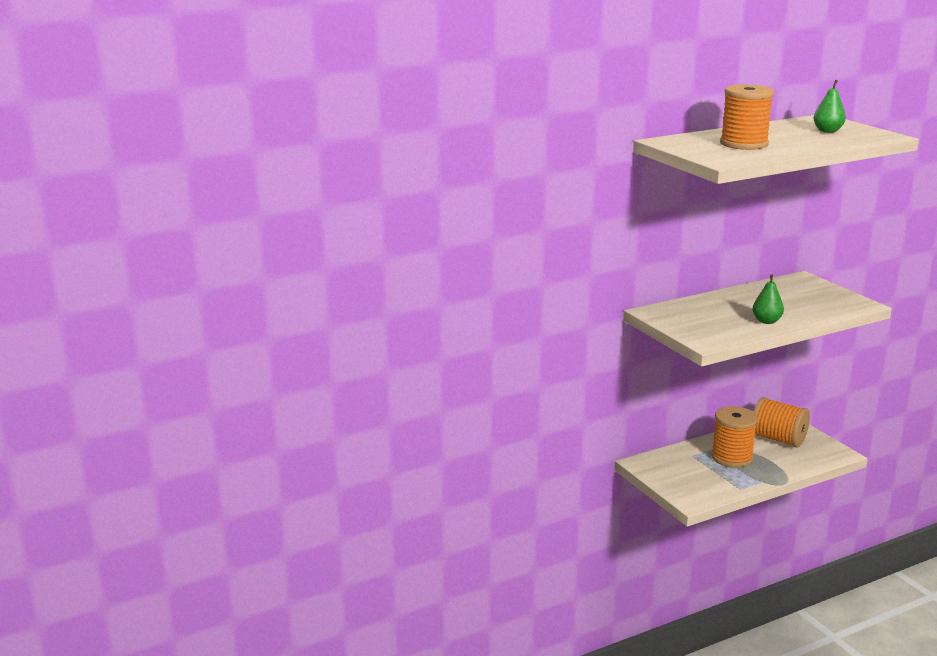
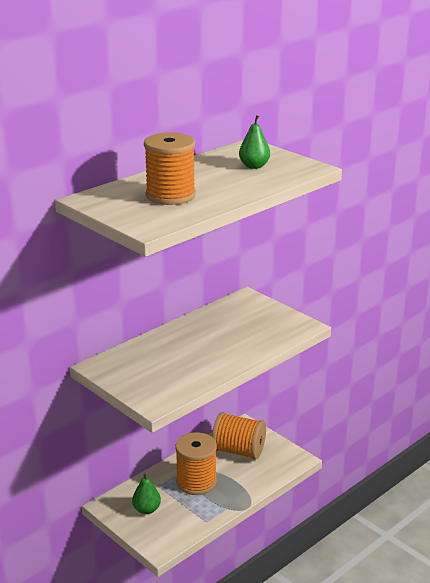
camera: 15 degrees left, 5 degrees up
green pear [752,274,784,324] -> green pear moved to [132,473,161,514]

